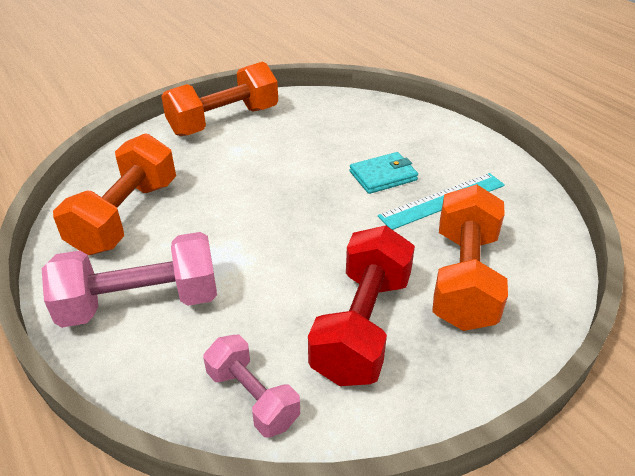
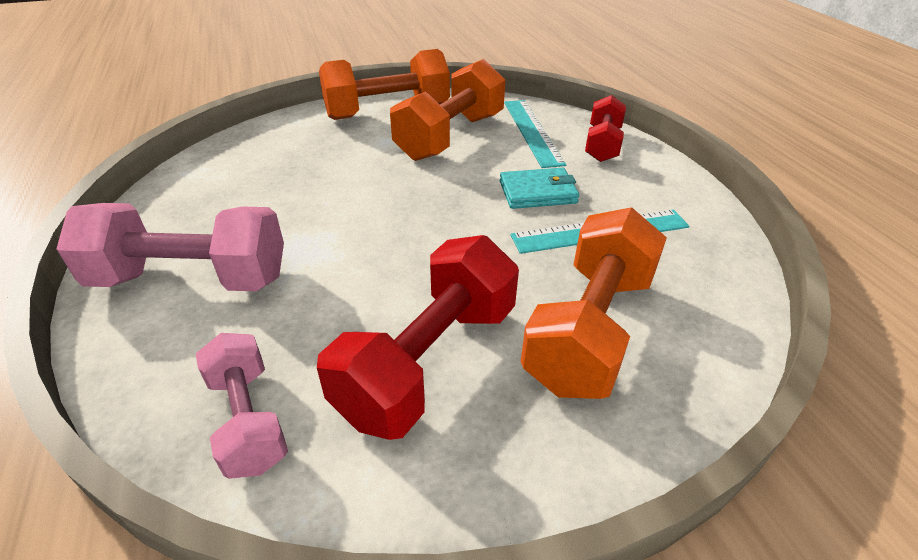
camera: 15 degrees right, 0 degrees up
orange dumbbell [53,133,176,255] -> orange dumbbell moved to [390,59,505,161]
none -> turquoise ruler [504,100,566,168]
none -> red dumbbell [585,95,626,162]

